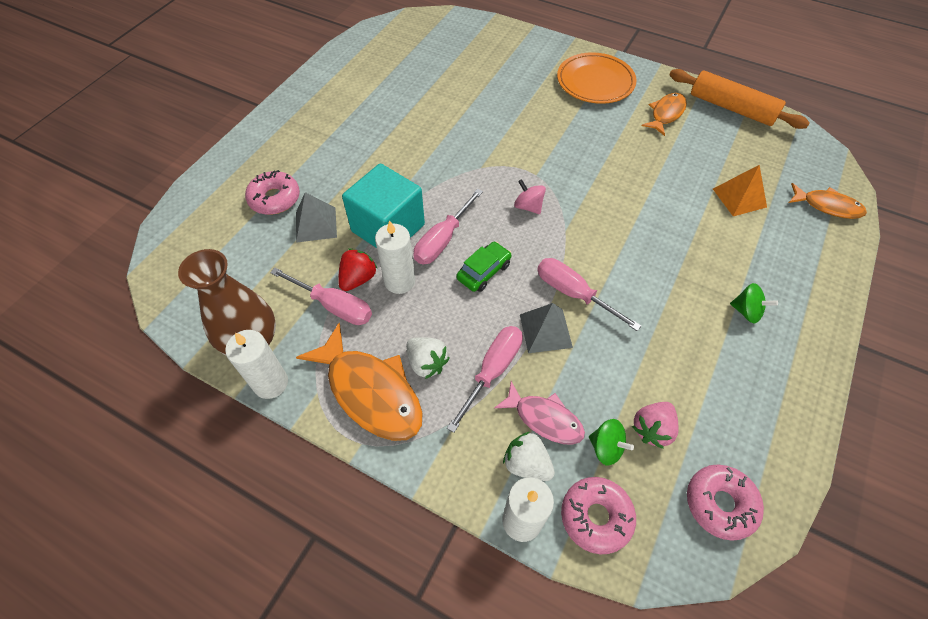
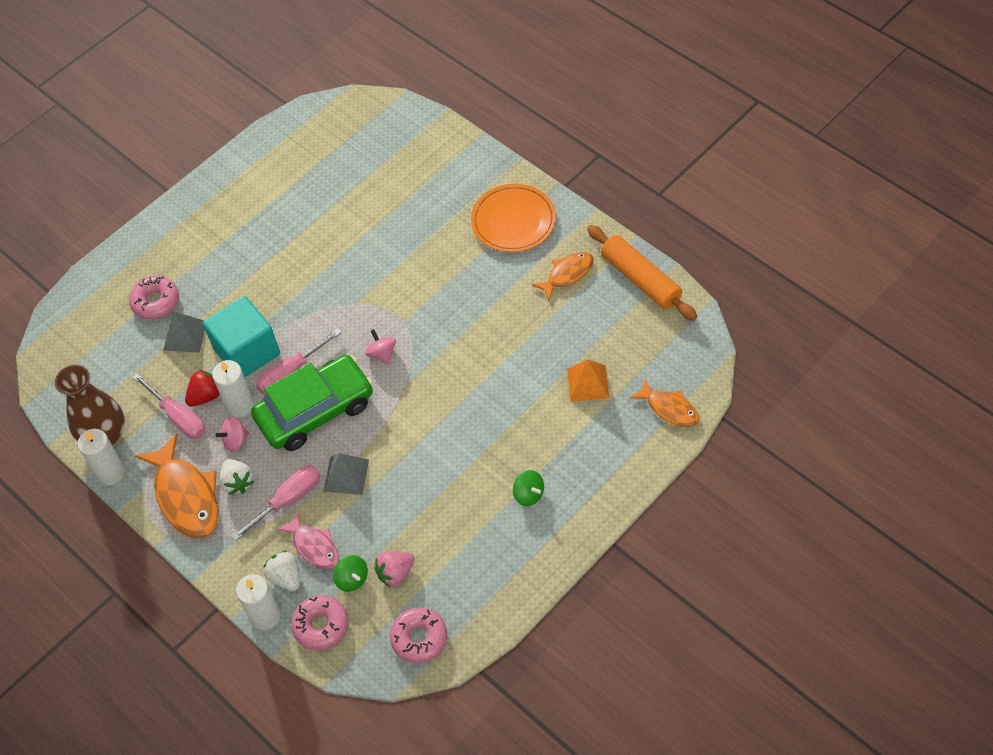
camera: 20 degrees right, 0 degrees up
green car [456,242,512,292] -> green car [251,355,373,451], size x2.17
pink screwdriver [537,258,641,331] -> none
none -> pink spinning top [215,417,249,452]

